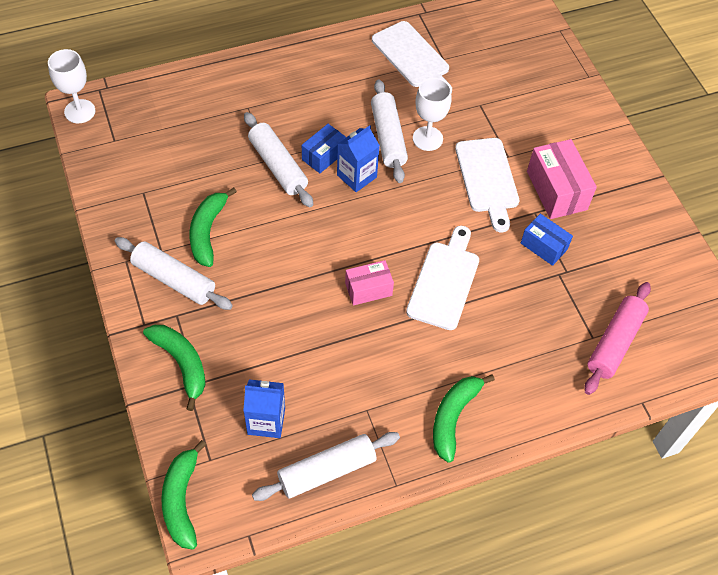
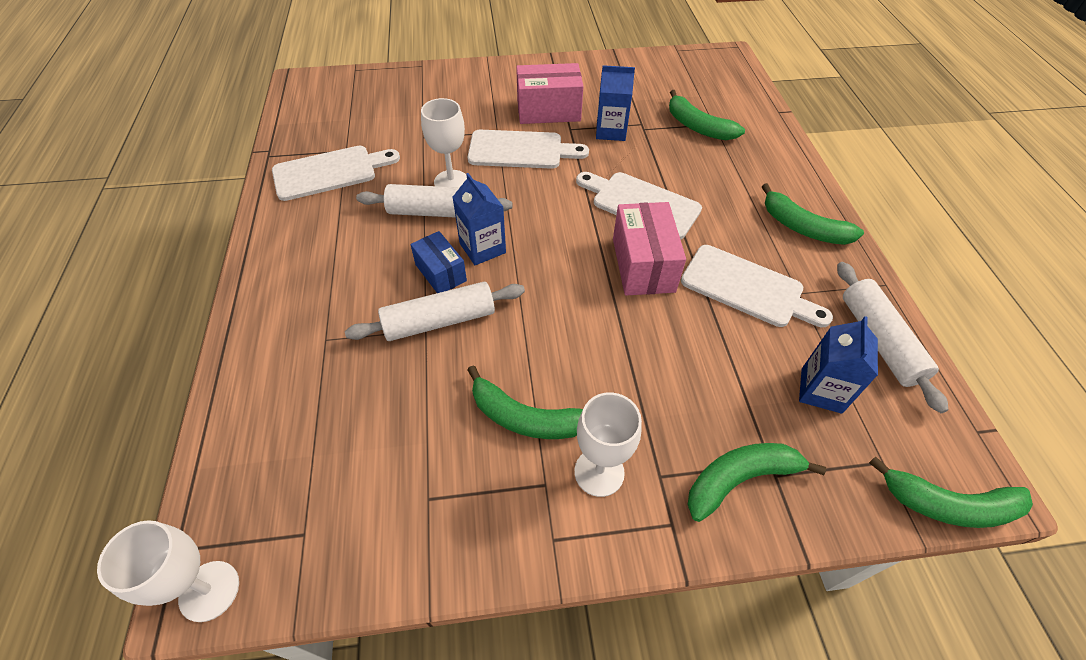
camera: 75 degrees left, 5 degrees down
white rolling pin [115,237,233,310] -> white goblet [574,393,642,497]
pink box [345,260,394,306] -> pink box [613,202,686,295], size x1.60
blue box [521,214,573,266] -> blue carton [596,65,635,141]
pink rolling pin [584,282,651,395] -> none
none -> green banana [669,90,745,140]
none -> white cutting board [681,245,833,327]

